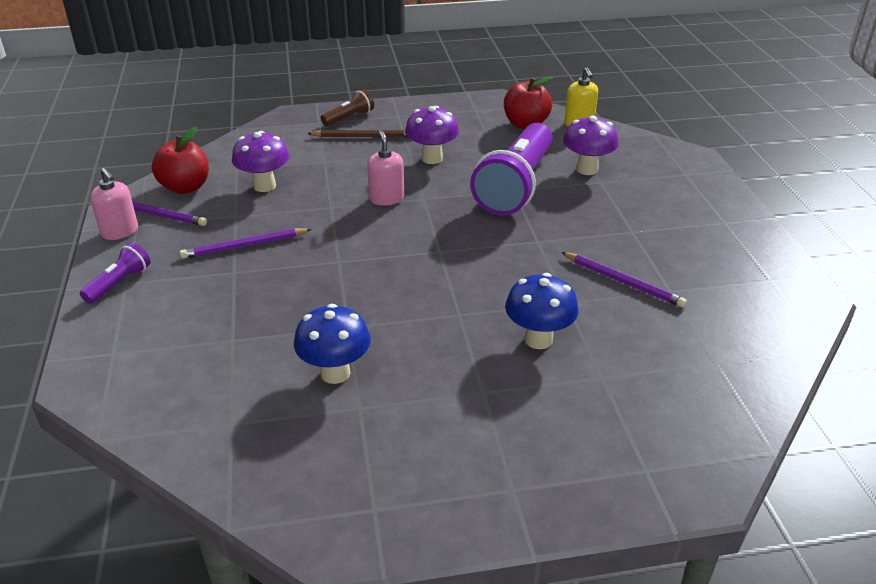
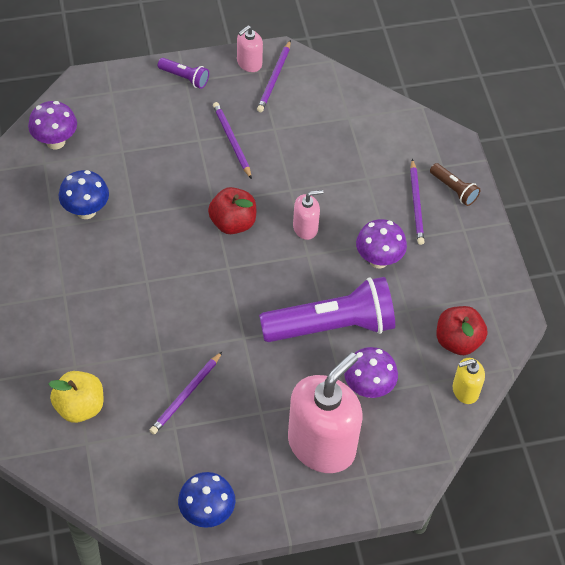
camera: 85 degrees right, 20 degrees up
red apple [152,127,209,194] -> red apple moved to [208,187,256,234]
purple mushroom [232,131,289,192] -> purple mushroom moved to [28,101,77,149]
brown pencil [307,130,407,137] -> purple pencil [410,159,424,245]
purple flashlight [470,123,553,216] -> purple flashlight turned 150 degrees clockwise [259,277,395,342]
blue mushroom [505,273,579,349] -> blue mushroom moved to [178,472,236,528]
none -> yellow apple [49,371,103,423]
none -> pink soap dispenser [288,352,362,473]

